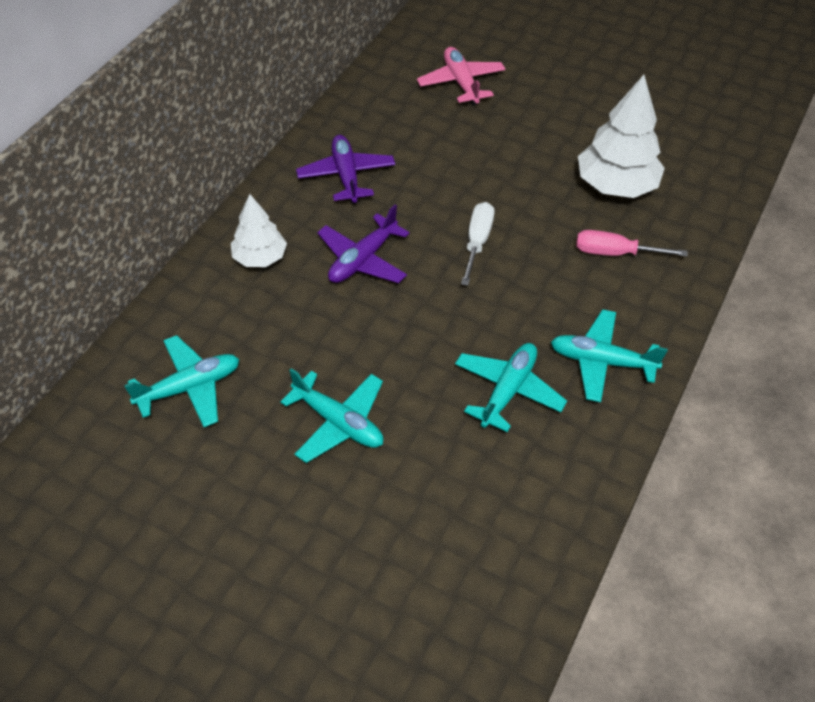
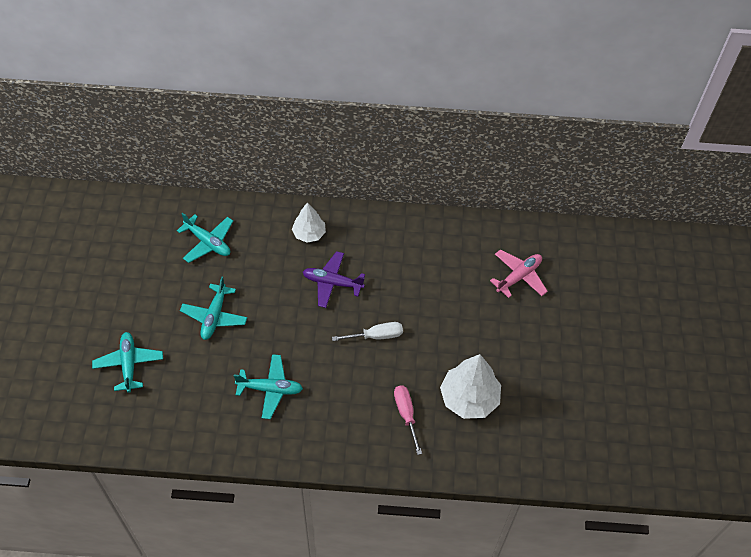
camera: 65 degrees right, 5 degrees up
purple plane [296,135,395,204] -> none
turquoise plane [551,309,668,402] -> turquoise plane moved to [92,332,163,393]

